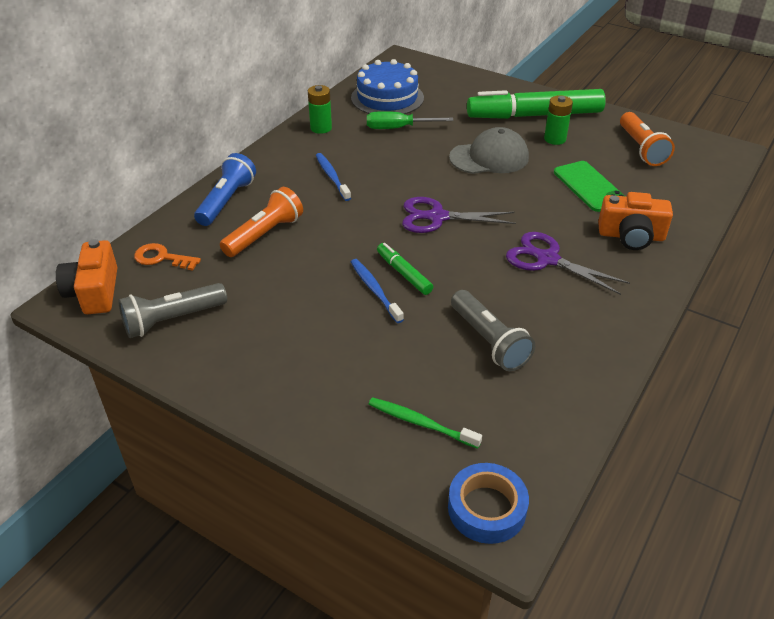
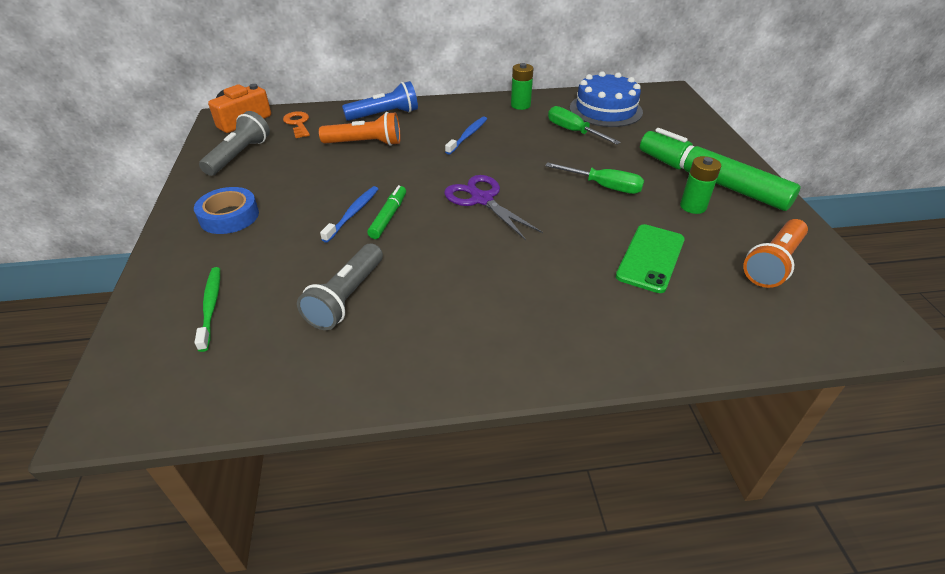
camera: 50 degrees right, 0 degrees up
grey flashlight [118,283,227,338] -> grey flashlight turned 90 degrees clockwise [199,111,270,176]
blue tape [448,463,529,544] -> blue tape moved to [194,187,259,234]
grey cap [449,127,529,174] -> green screwdriver [545,162,644,194]
purple scissors [506,232,630,295] -> none
orange camera [598,192,673,250] -> none

